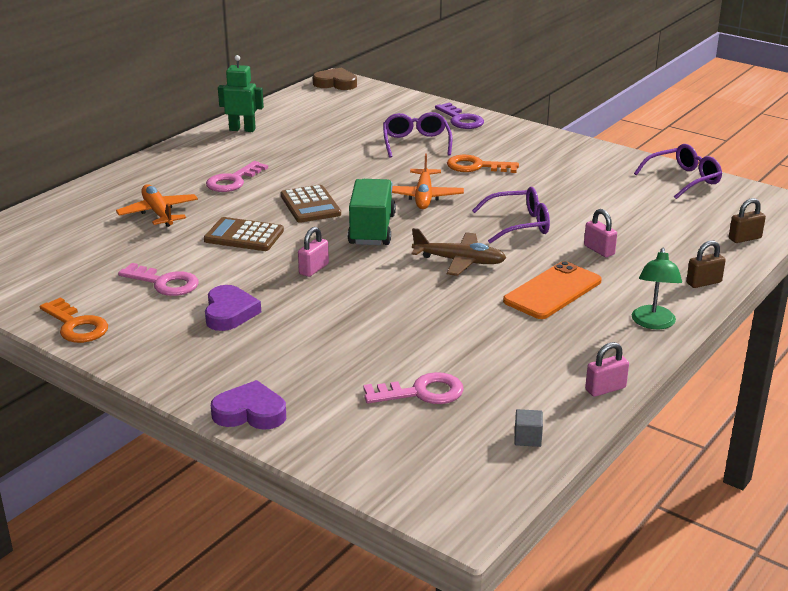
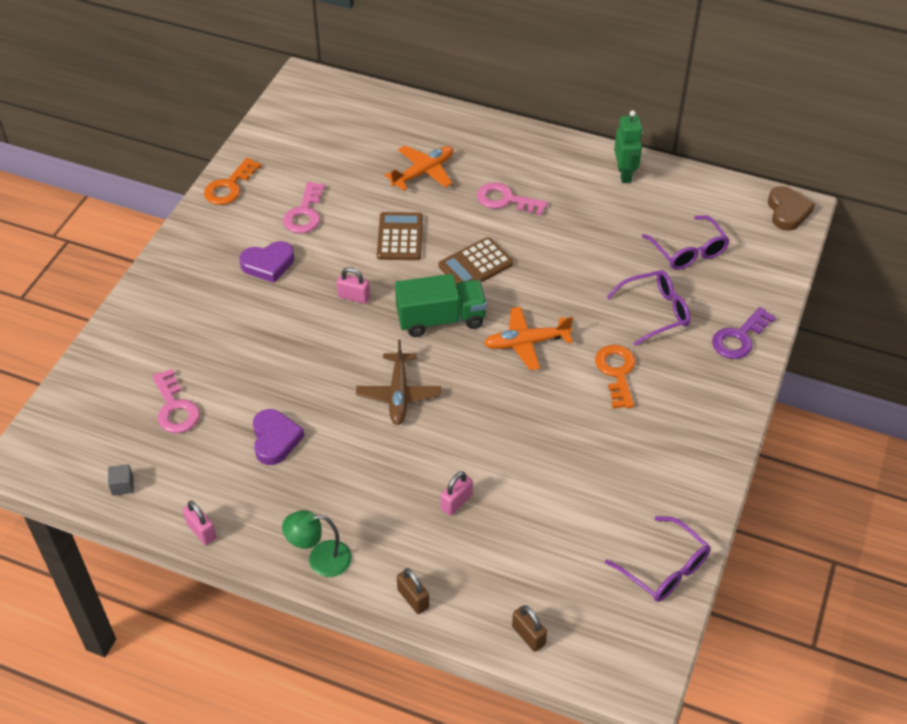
camera: 75 degrees right, 20 degrees up
purple heart [211,380,286,430] -> purple heart moved to [253,409,304,465]
purple glasses [472,187,550,244] -> purple glasses moved to [642,215,730,270]
orange phone [503,261,602,319] -> none

